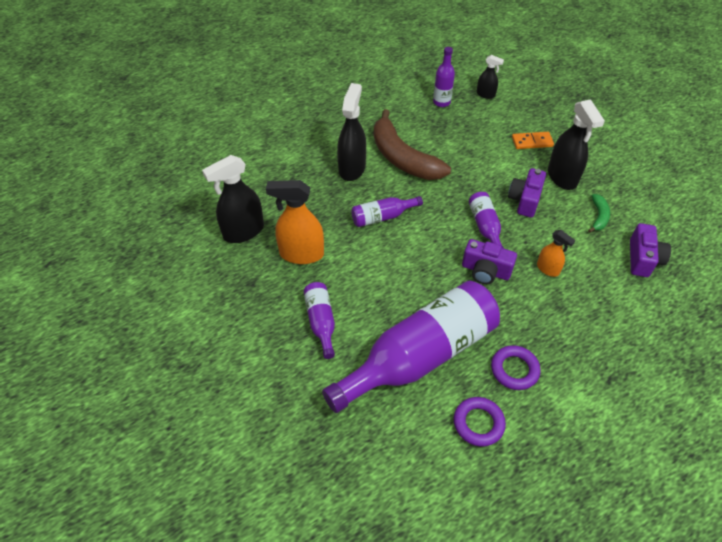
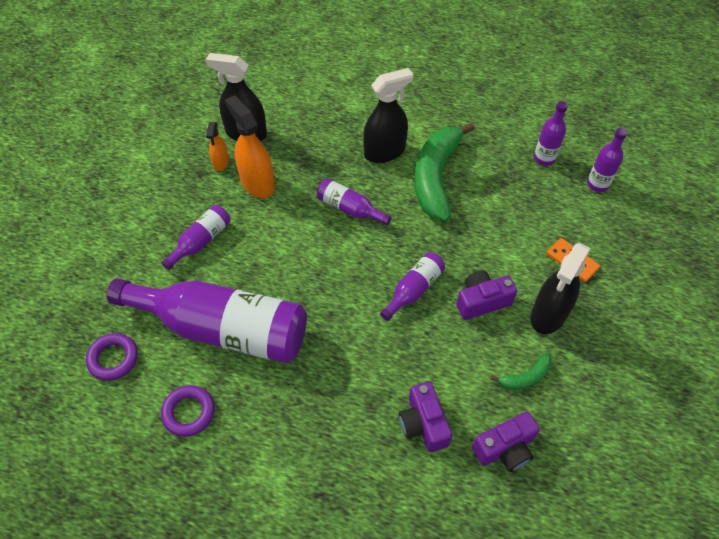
camera: 50 degrees right, 5 degrees up
brown banana [374,109,451,180] -> green banana [414,122,475,221]
purple camera [462,239,517,284] -> purple camera moved to [399,382,452,452]
black spray bottle [477,55,504,99] -> purple bottle [587,128,628,192]
purple ring [491,345,541,390] -> purple ring moved to [86,333,138,381]
orange spray bottle [537,230,576,277] -> orange spray bottle moved to [206,122,229,171]

